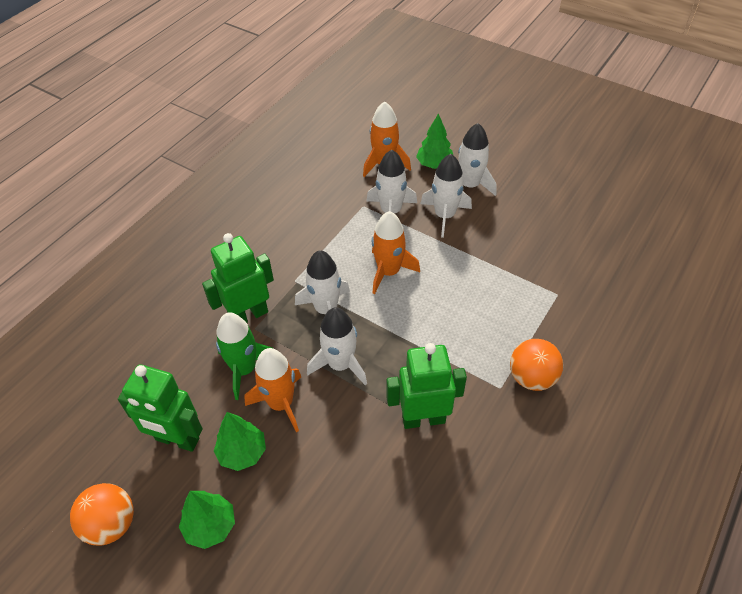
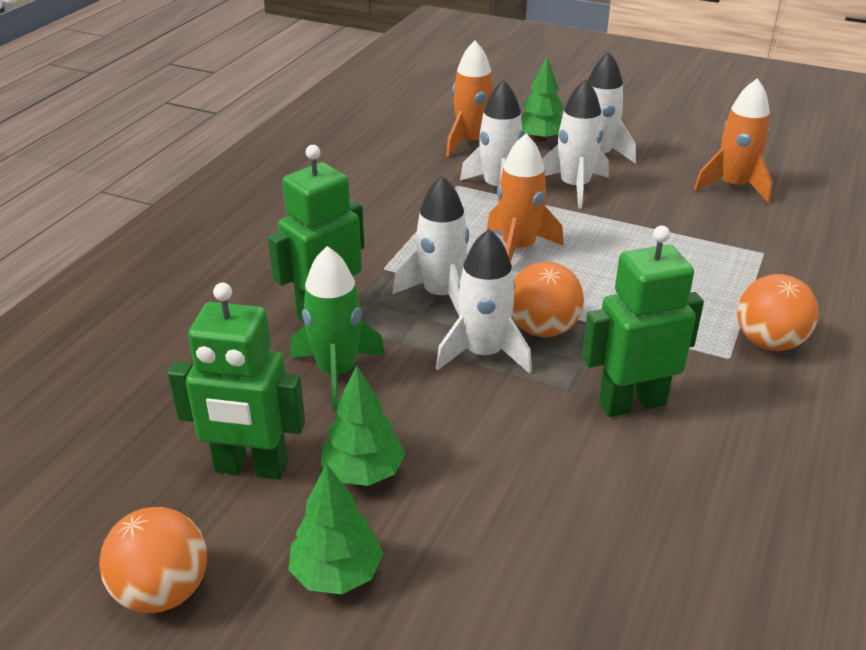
camera: 10 degrees left, 15 degrees down
orange rocket [245,348,301,432] -> orange rocket moved to [694,78,773,203]
none -> orange ball [512,262,584,337]

